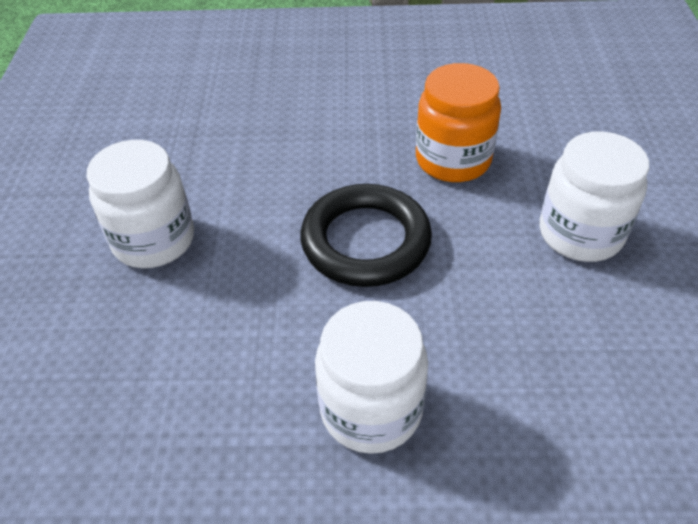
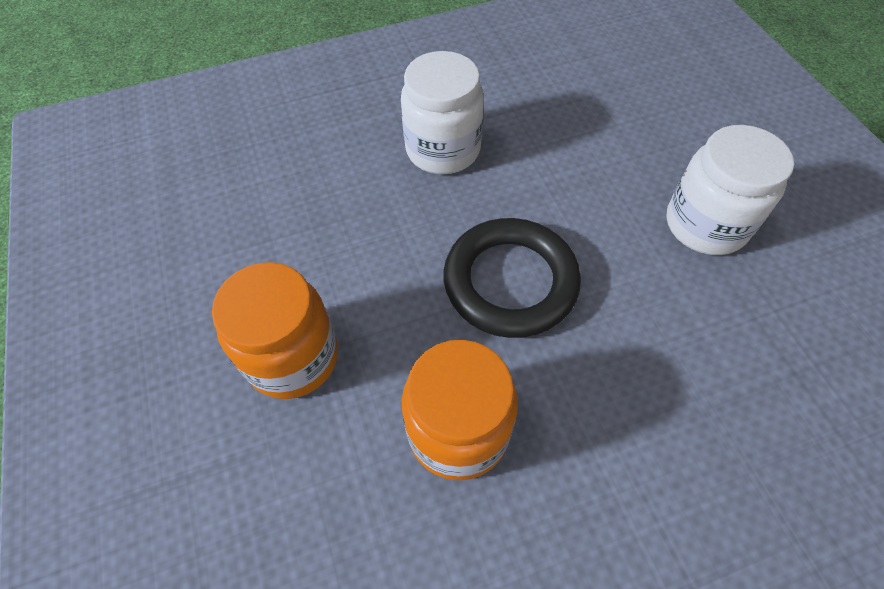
camera: 160 degrees right, 10 degrees up
white jar [540,131,649,262] -> orange jar [212,262,338,399]

